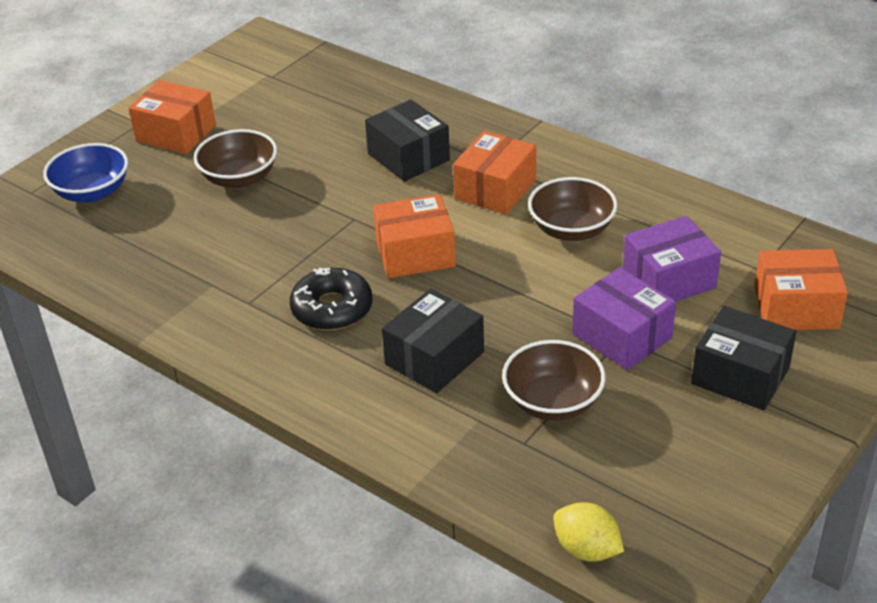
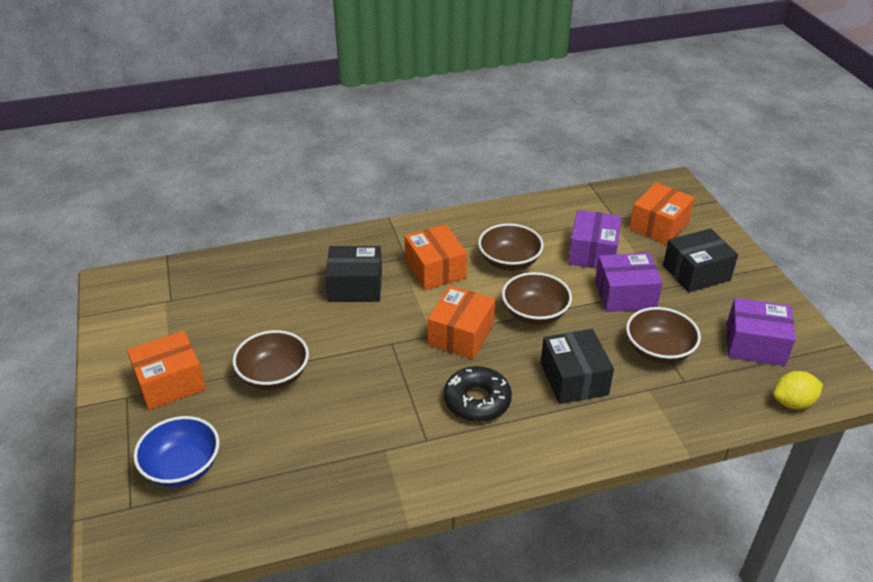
camera: 55 degrees left, 0 degrees up
none -> brown bowl [502,272,572,325]
none -> purple box [727,298,796,366]

